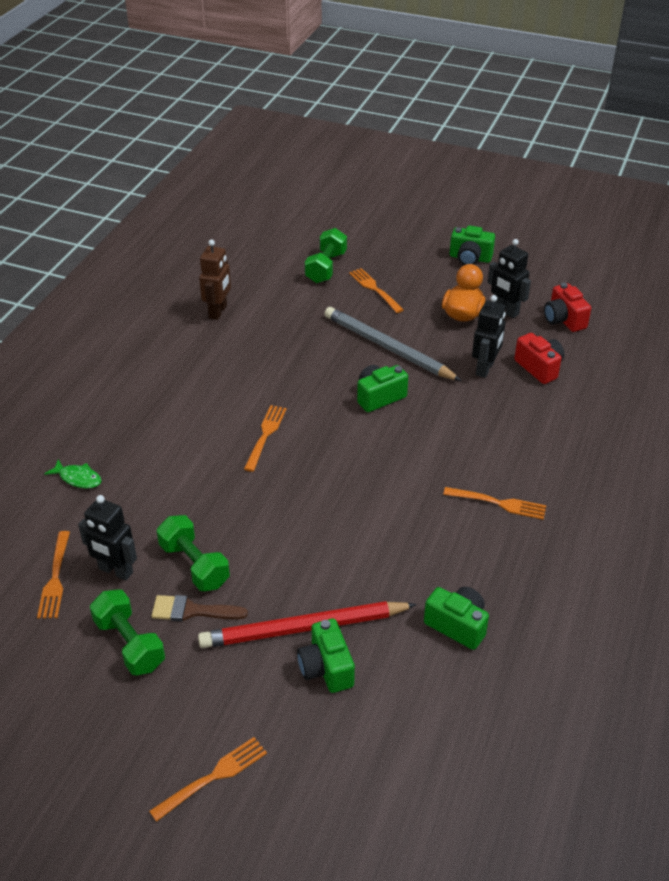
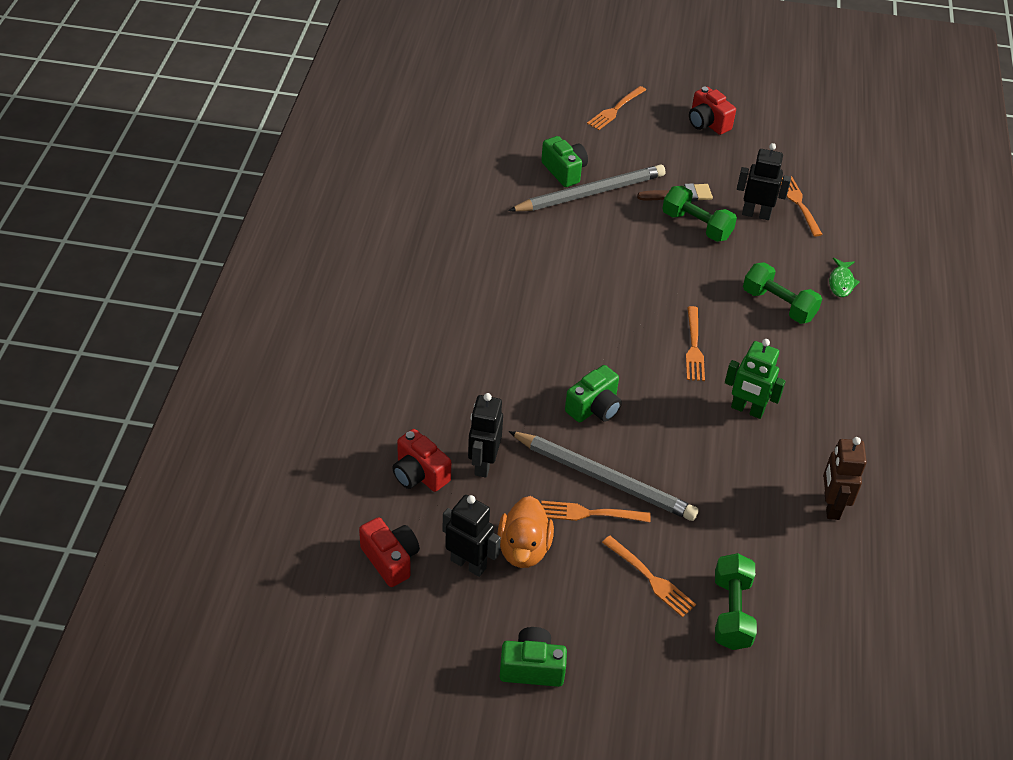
camera: 165 degrees right, 5 degrees up
green fish [44,459,101,489] -> green fish turned 90 degrees counterclockwise [829,258,860,297]
green dumbbell [90,589,165,675] -> green dumbbell moved to [743,262,822,324]
red pencil [198,601,417,648] -> grey pencil [508,164,665,212]
green camera [424,587,489,650] -> none
orange fork [443,487,546,520] -> orange fork moved to [541,501,651,522]
none -> red camera [689,87,736,135]
none -> green robot [725,339,786,419]

